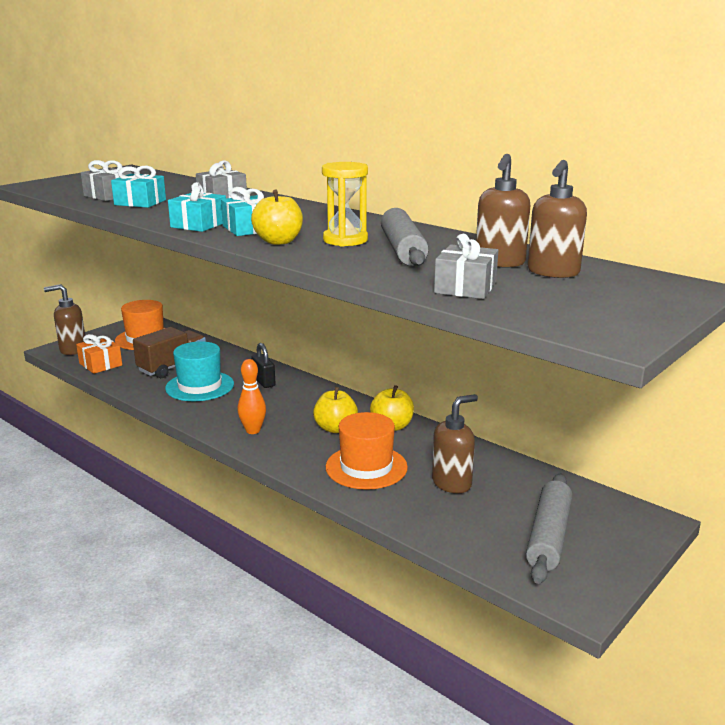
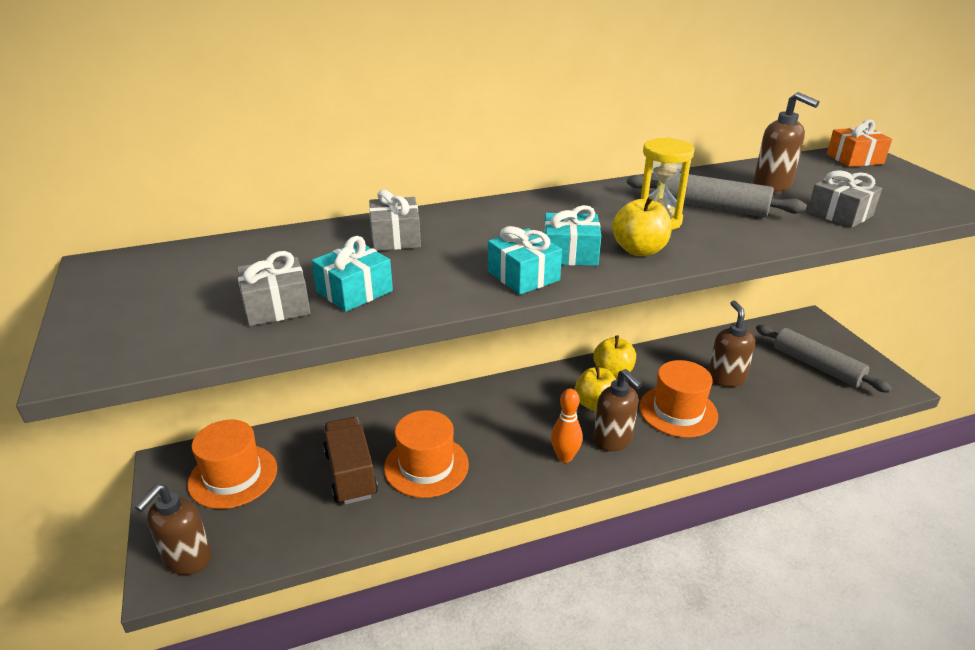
camera: 60 degrees left, 10 degrees up
orange gift [76,334,122,374] -> orange gift moved to [827,119,892,167]
turquoise hat [165,341,234,401] -> orange hat [384,410,469,498]
black padlock [251,343,275,388] -> none
brown soap dispenser [528,160,587,278] -> brown soap dispenser moved to [593,369,642,451]

